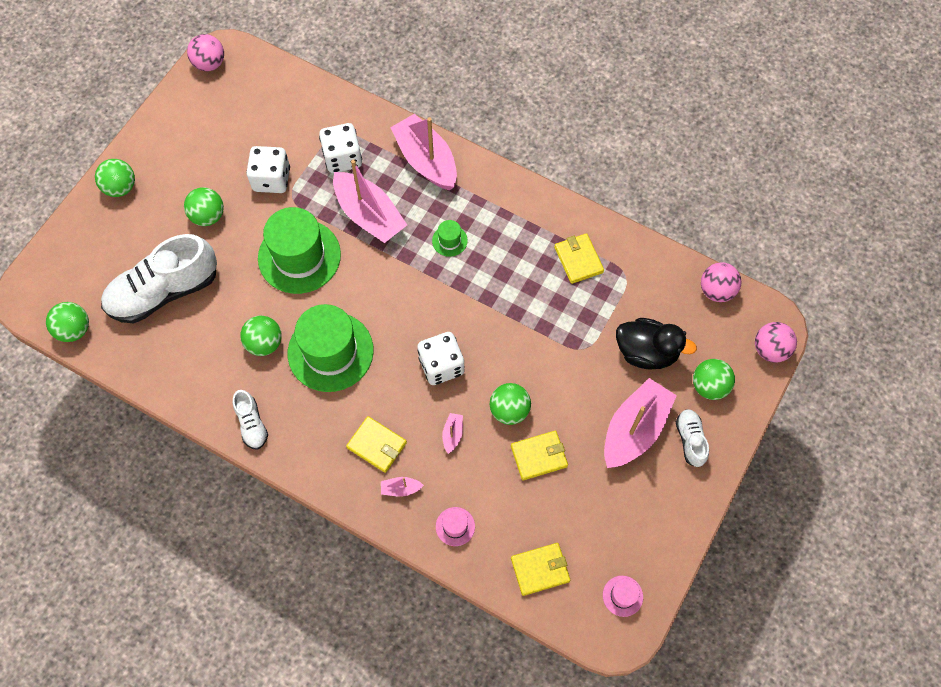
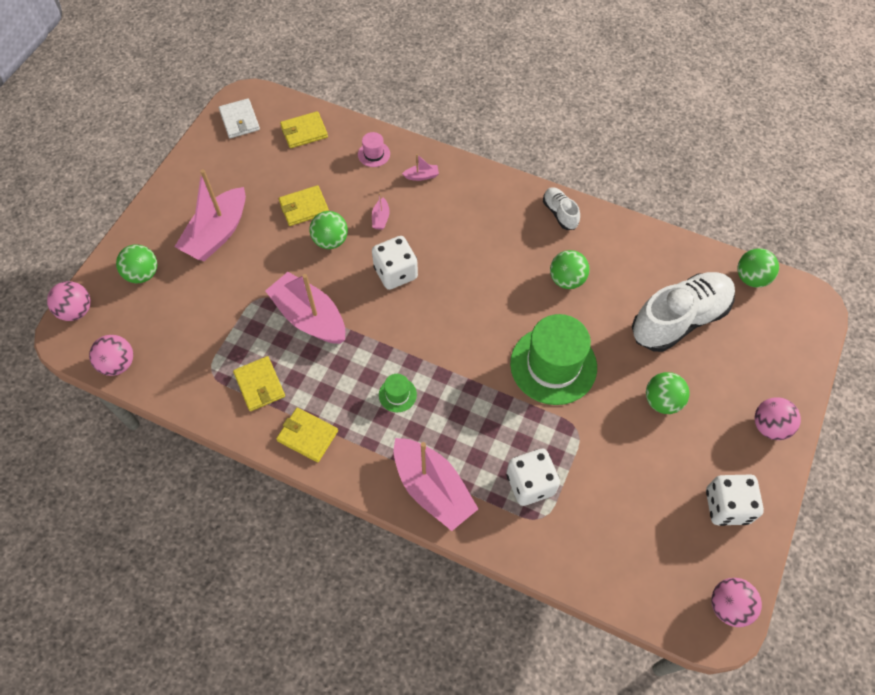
camera: 175 degrees right, 5 degrees down
green ball [95,159,135,197] -> pink ball [755,397,801,440]
white dice [246,146,290,193] -> white dice moved to [706,475,764,526]
green hat [288,304,374,392] -> none
pink boat [333,159,407,243] -> pink boat moved to [265,272,345,344]
yellow wallet [346,416,407,473] -> yellow wallet moved to [276,408,338,462]
pink hat [603,576,643,617] -> white wallet [219,98,260,138]
black duck [616,318,697,370] -> none
white shoe [676,409,709,467] -> none

